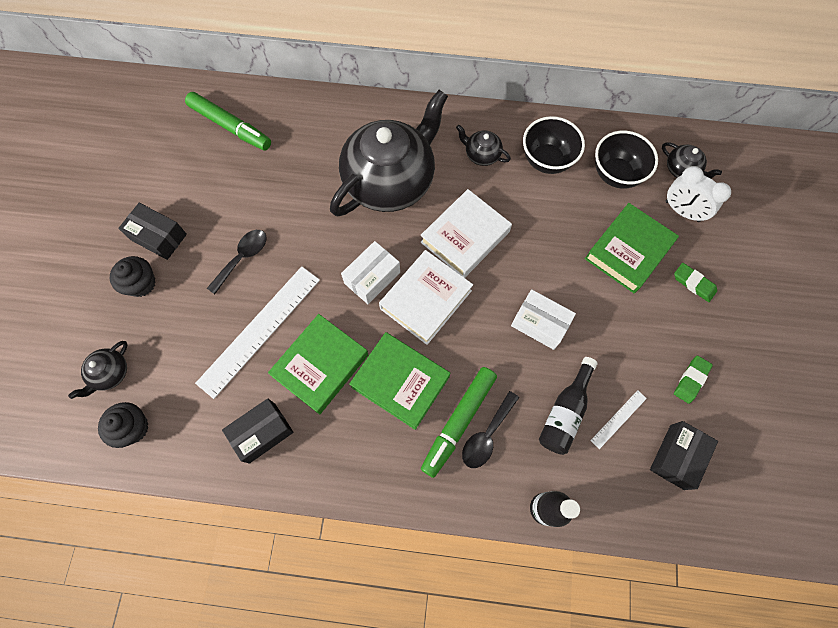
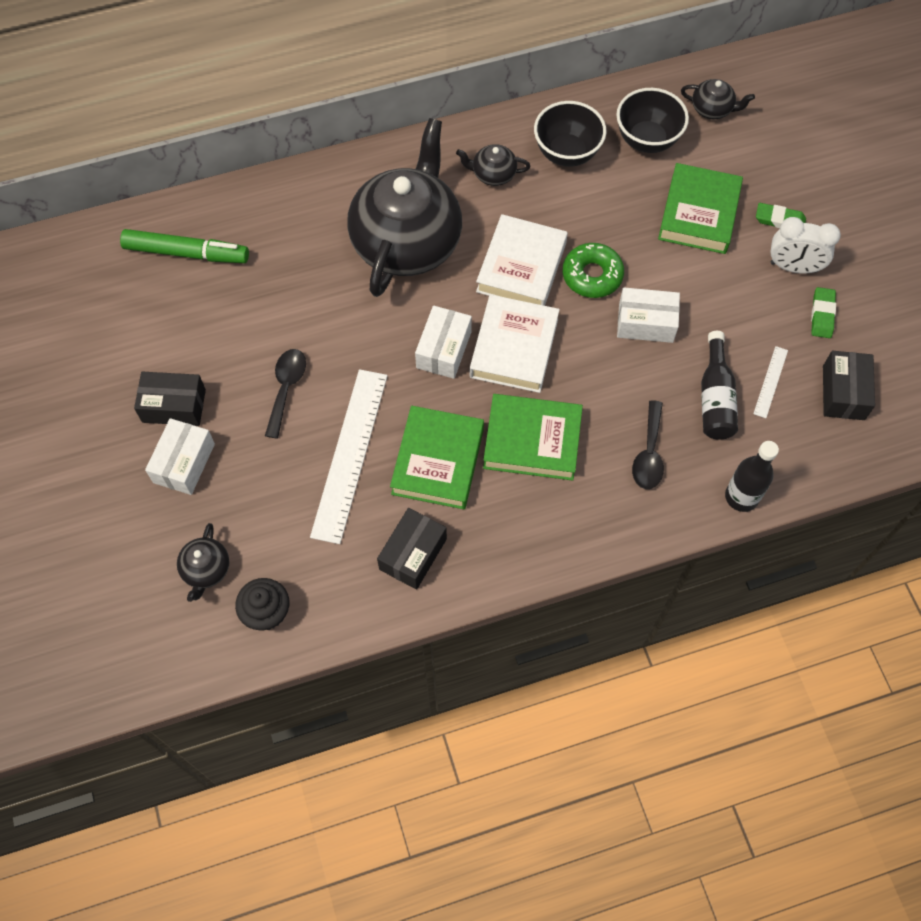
camera: 25 degrees left, 5 degrees down
black cupcake [110,256,156,297] -> white box [145,418,215,495]
green marker [421,367,497,478] -> none
white clock [666,166,731,222] -> white clock moved to [770,217,841,274]
none -> green donut [563,243,624,298]

